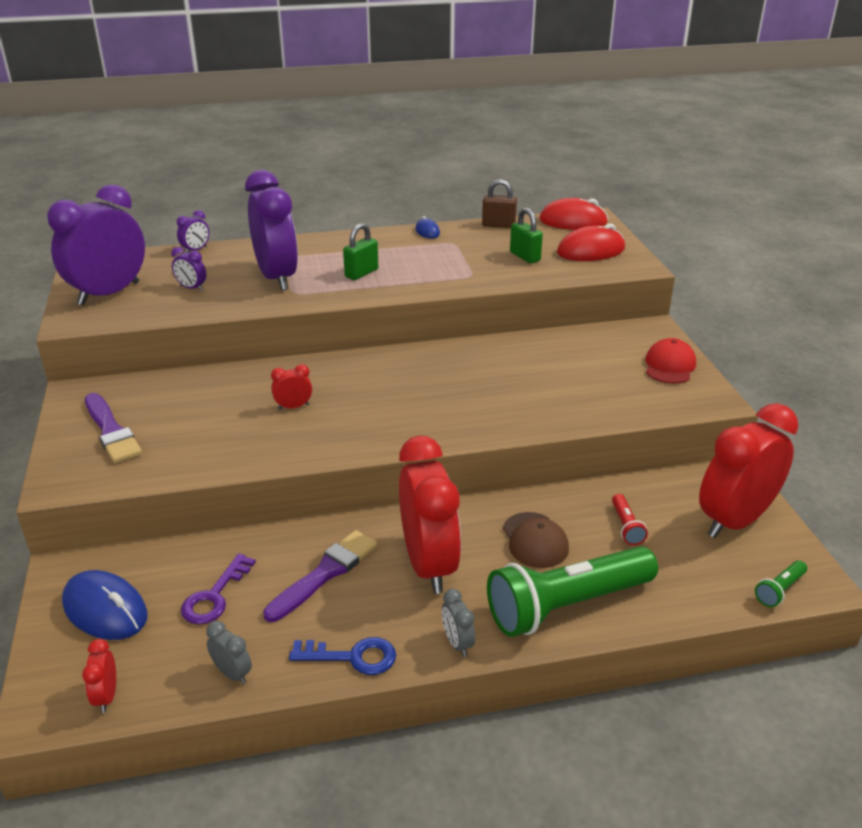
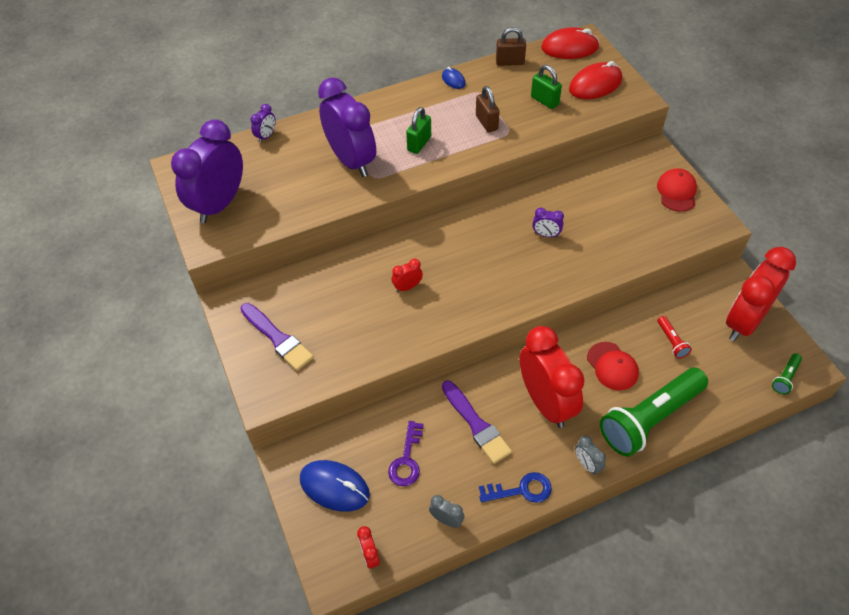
camera: 10 degrees left, 20 degrees up
purple clock [171,247,206,291] -> purple clock moved to [533,208,564,237]
purple brush [263,530,377,622] -> purple brush turned 120 degrees clockwise [442,380,512,464]
brown cap [503,512,569,568] -> red cap [587,342,639,391]
none -> brown padlock [476,86,500,133]

